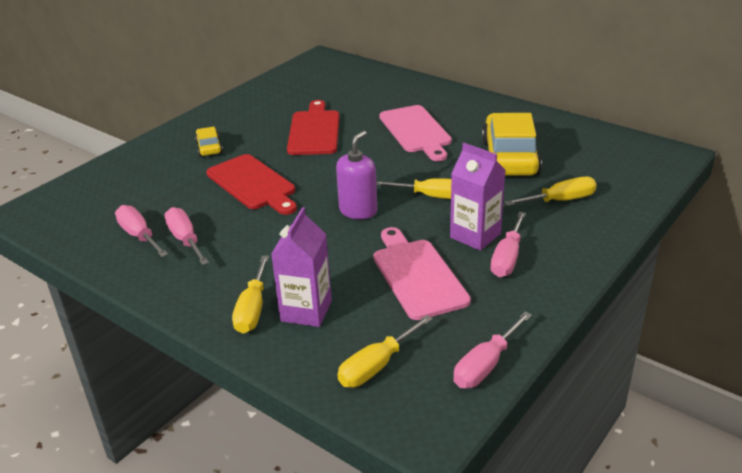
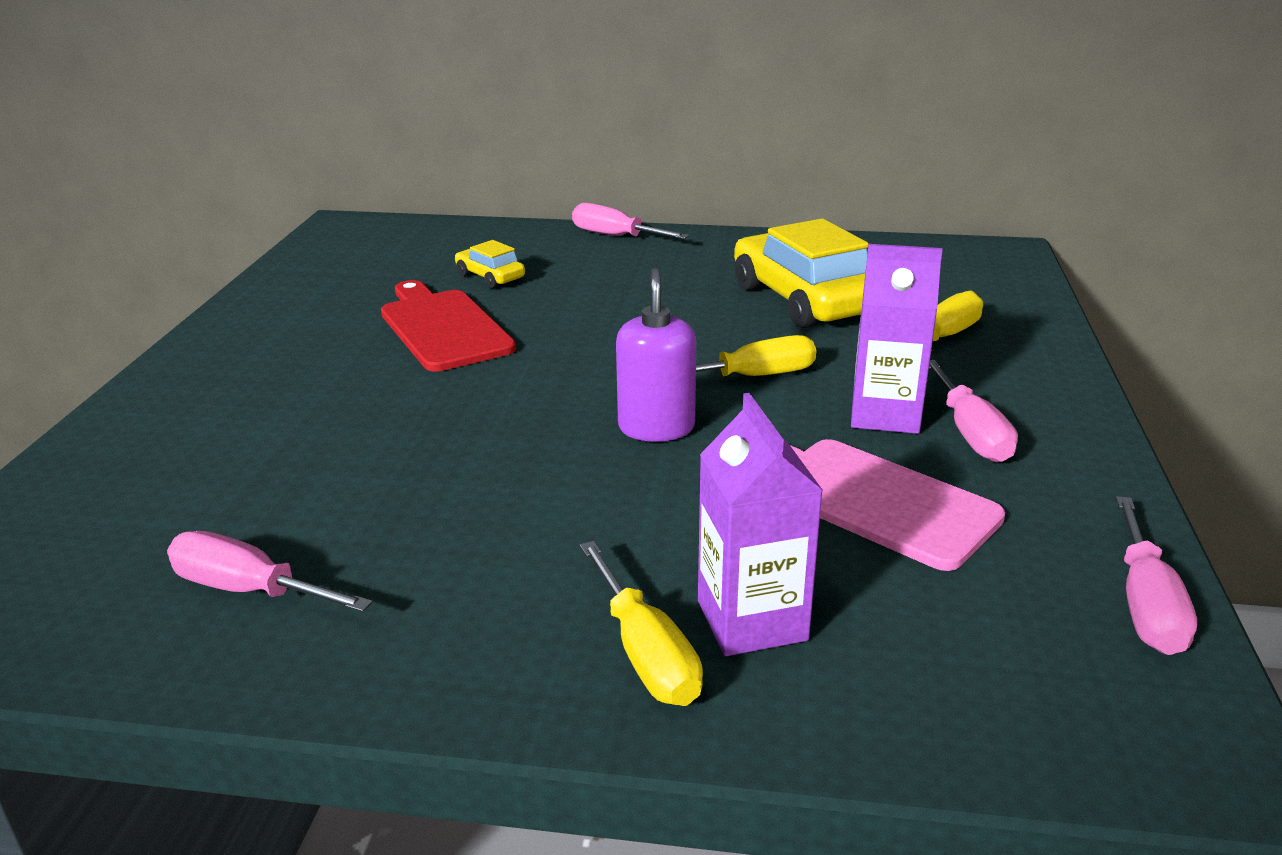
camera: 30 degrees left, 5 degrees down
pink screwdriver [164,207,209,265] -> pink screwdriver moved to [572,203,689,239]
yellow car [195,127,223,157] -> yellow car moved to [455,240,525,288]
red cutting board [206,154,297,215] -> none
yellow screwdriver [337,315,432,388] -> none
pink cutting board [379,105,452,161] -> none

